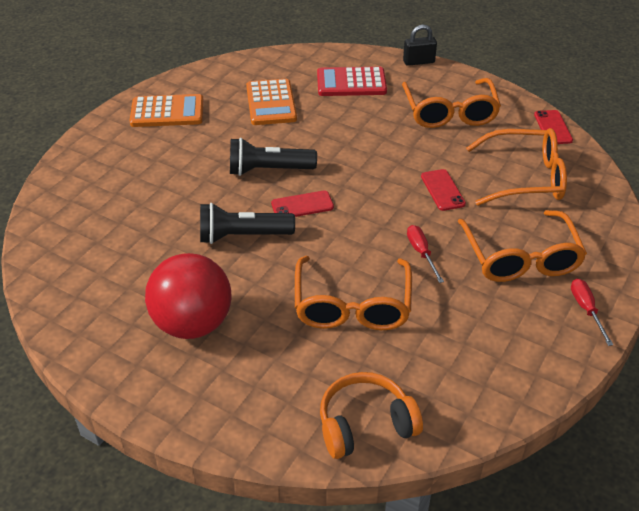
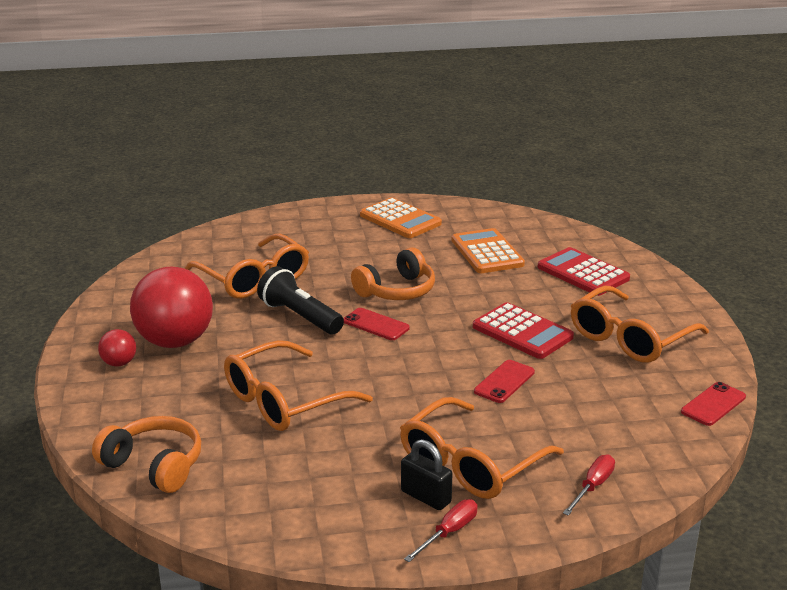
camera: 50 degrees right, 15 degrees down
black flashlight [230,138,317,176] -> orange headphones [351,247,435,300]
orange calculator [246,79,297,125] -> orange calculator turned 120 degrees clockwise [451,228,525,273]
black padlock [403,25,437,66] -> black padlock moved to [401,439,452,510]
red screwdriver [407,225,444,283] -> red screwdriver moved to [563,455,615,516]
orange glasses [466,128,567,206] -> orange glasses moved to [184,234,309,299]
none -> red ball [98,329,136,367]
none -> red calculator [473,302,574,359]

